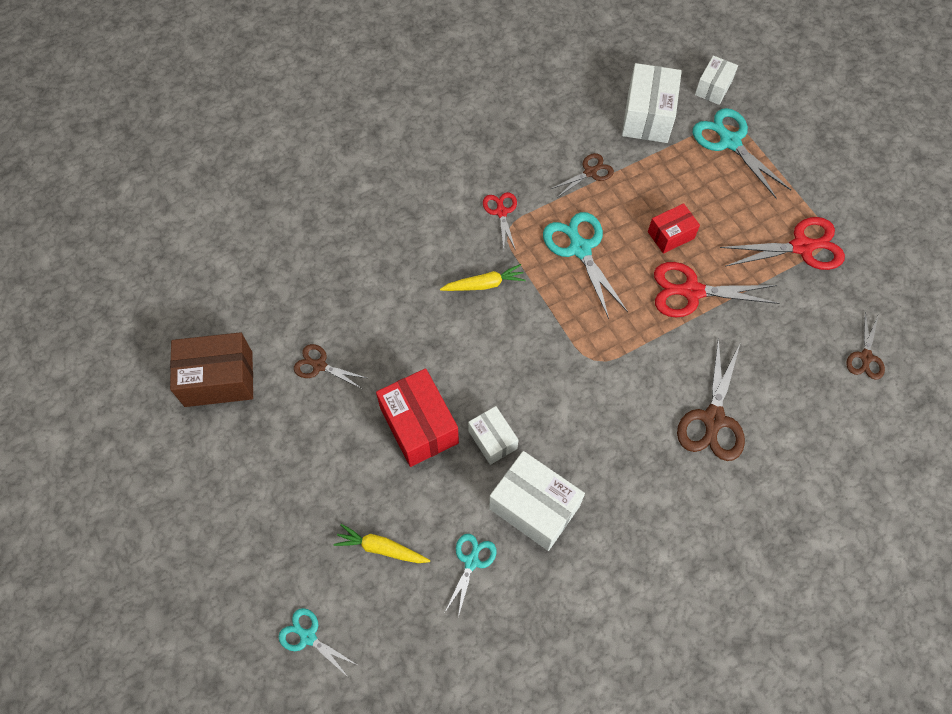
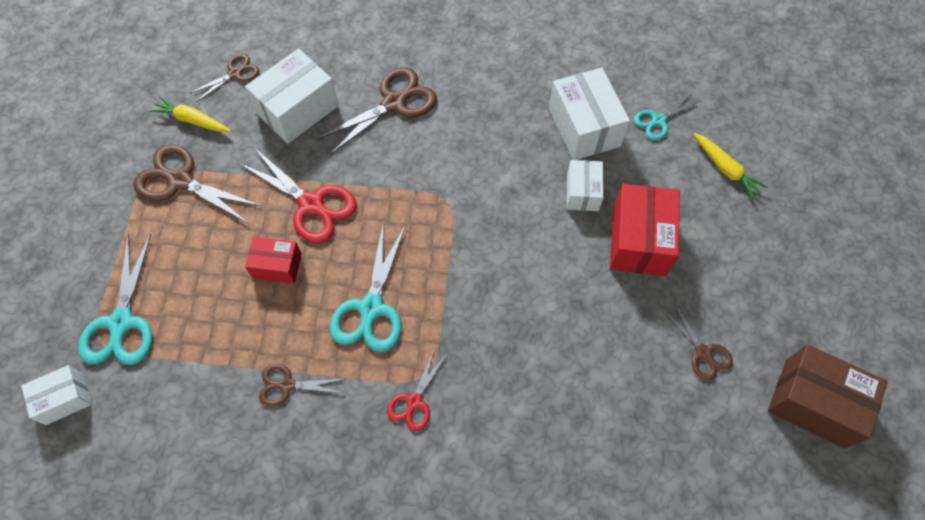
camera: 145 degrees left, 0 degrees up
turquoise scissors [278,608,357,678] -> none
yellow carrot [440,264,526,291] -> yellow carrot moved to [149,96,231,132]
white box [622,63,682,143] -> white box moved to [245,49,339,144]
red scissors [720,217,845,270] -> brown scissors [133,144,261,224]

